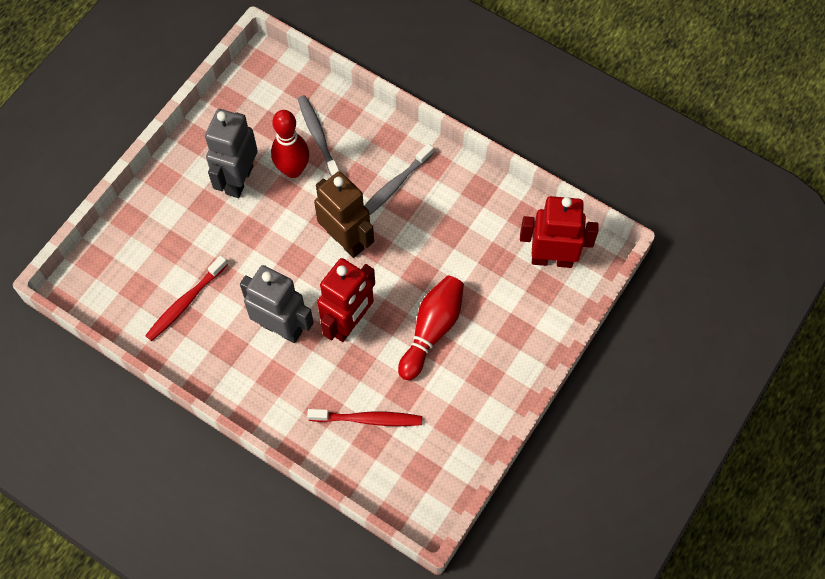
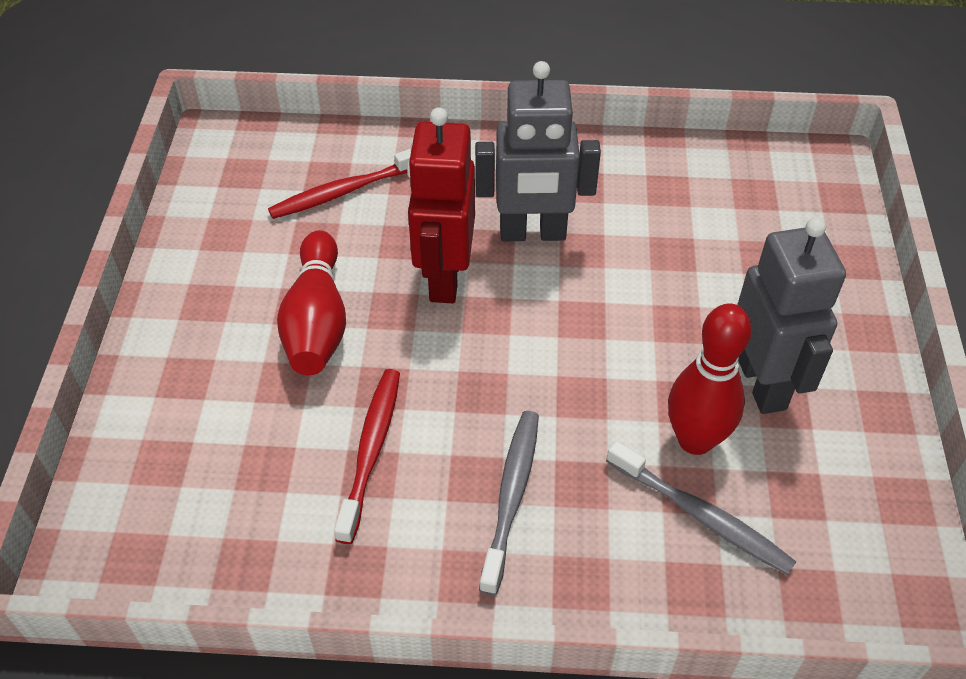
camera: 150 degrees right, 15 degrees down
red toothbrush [145,255,228,341] -> red toothbrush moved to [334,369,400,544]
brown robot [314,171,374,258] -> none
red robot [520,196,599,268] -> none

